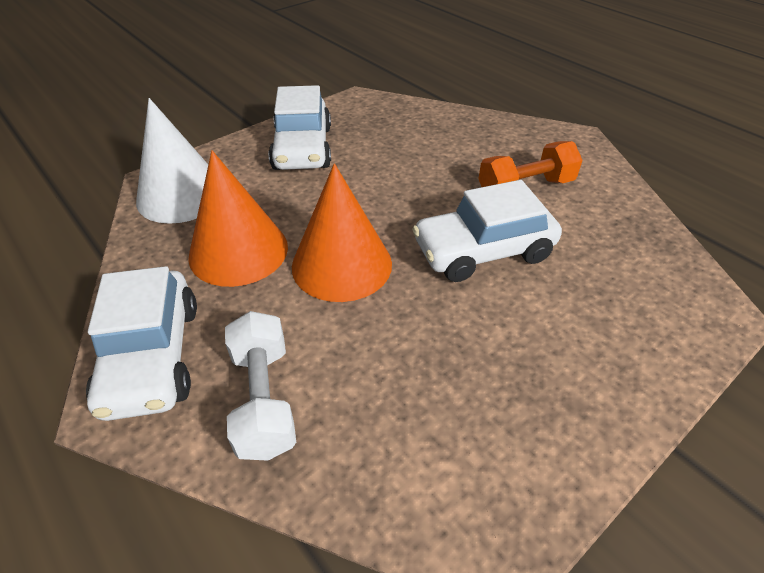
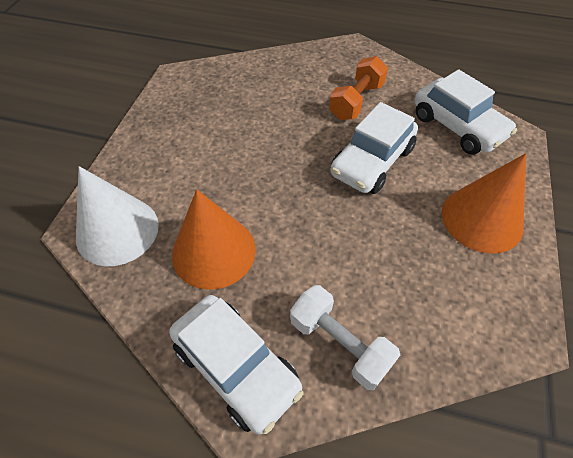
camera: 35 degrees left, 10 degrees up
white car [268,85,331,170] -> white car moved to [414,69,517,155]
orange cone [292,163,392,302] -> orange cone moved to [442,153,526,254]

